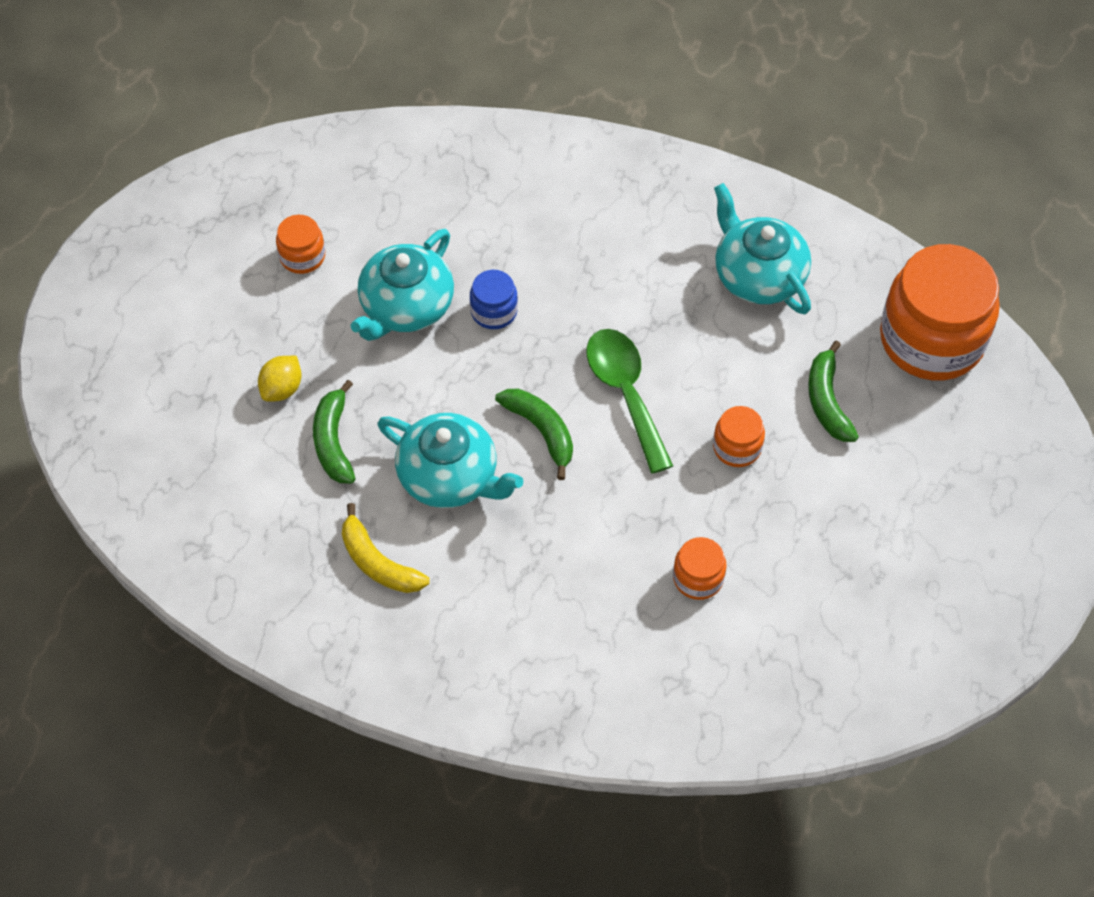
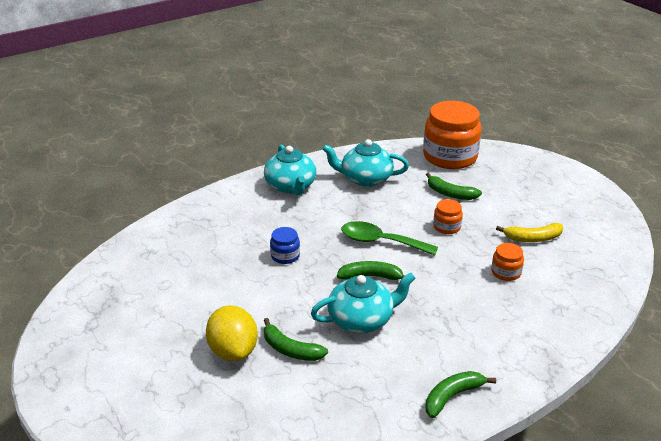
camera: 50 degrees left, 25 degrees down
yellow lemon [258,356,302,402] -> yellow lemon [206,305,258,361], size x1.77
orange jar [276,215,325,274] -> none
yellow banana [342,503,430,593] -> yellow banana moved to [496,223,563,242]
turquoise teapot [351,229,454,341] -> turquoise teapot moved to [264,144,316,195]
none -> green banana [425,371,496,418]

